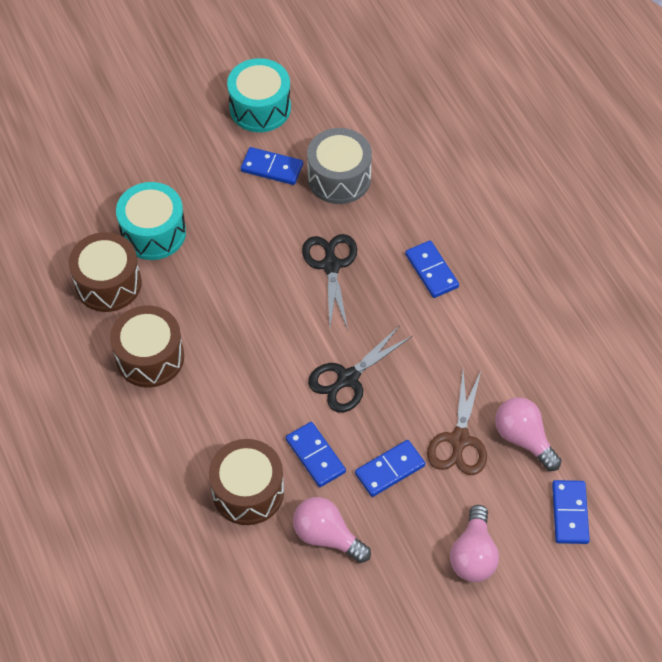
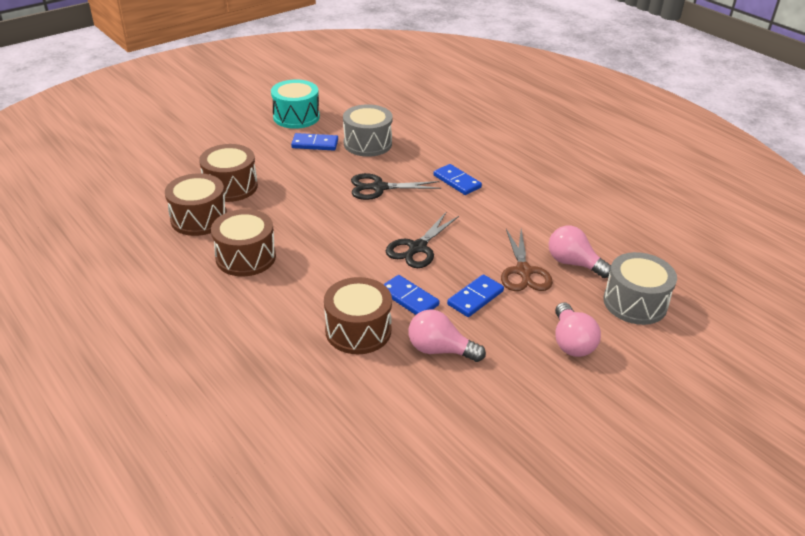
camera: 15 degrees left, 20 degrees down
turquoise drum [116,182,186,260] -> brown drum [199,144,258,202]
black scissors [302,234,357,330] -> black scissors turned 75 degrees counterclockwise [351,173,441,200]
blue domino [552,480,590,544] -> grey drum [603,252,677,325]

